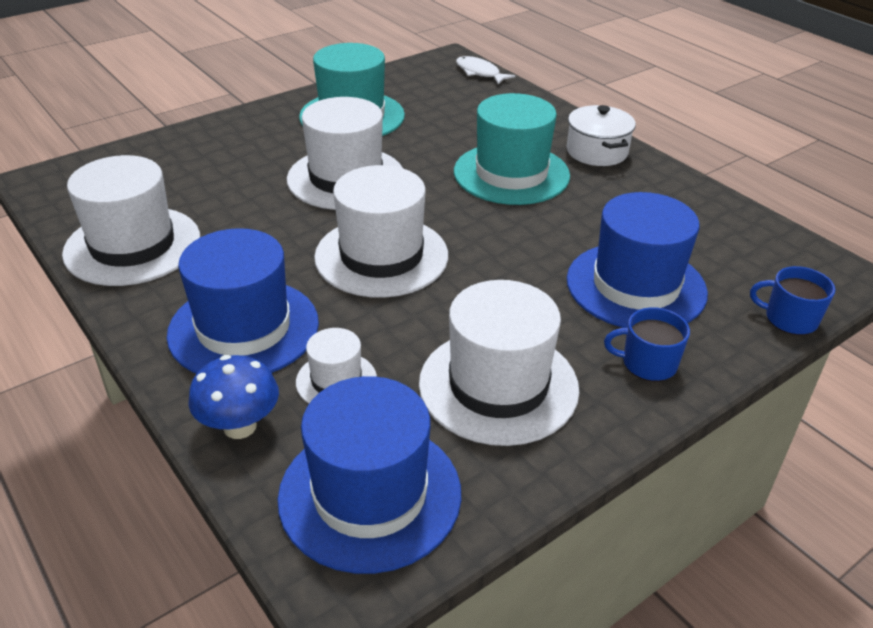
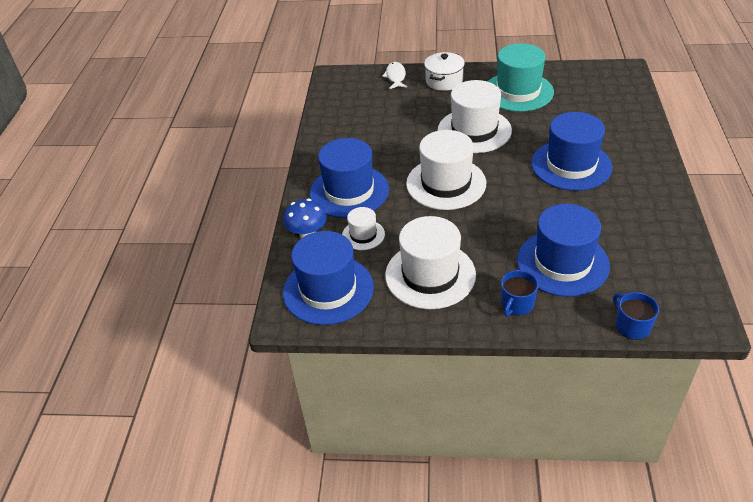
camera: 45 degrees right, 5 degrees up
white hat [62,155,200,286] -> none
turquoise hat [454,93,570,205] -> blue hat [531,112,612,191]
white fish [456,56,515,85] -> white fish moved to [382,62,407,89]
white pot [567,105,636,166] -> white pot moved to [424,52,465,91]
blue mug [604,307,690,381] -> blue mug turned 105 degrees counterclockwise [501,270,538,317]

